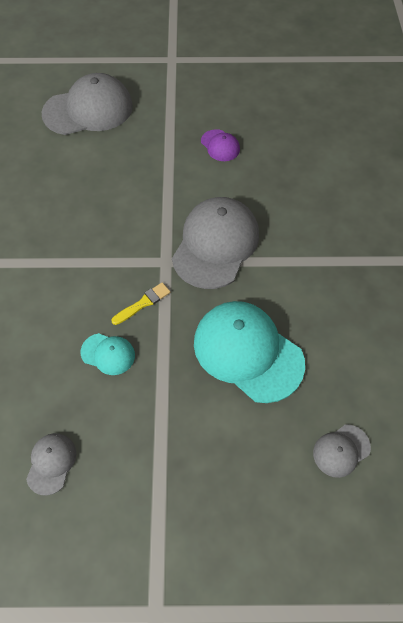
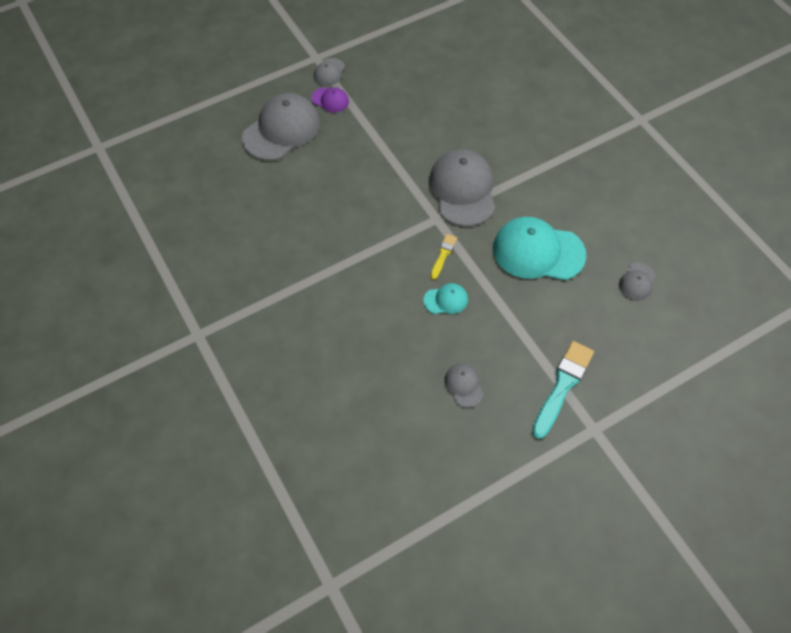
camera: 30 degrees left, 0 degrees up
purple cap [201,129,240,161] -> purple cap moved to [311,87,349,112]
none -> grey cap [314,58,345,86]
none -> turquoise brush [532,341,594,439]

